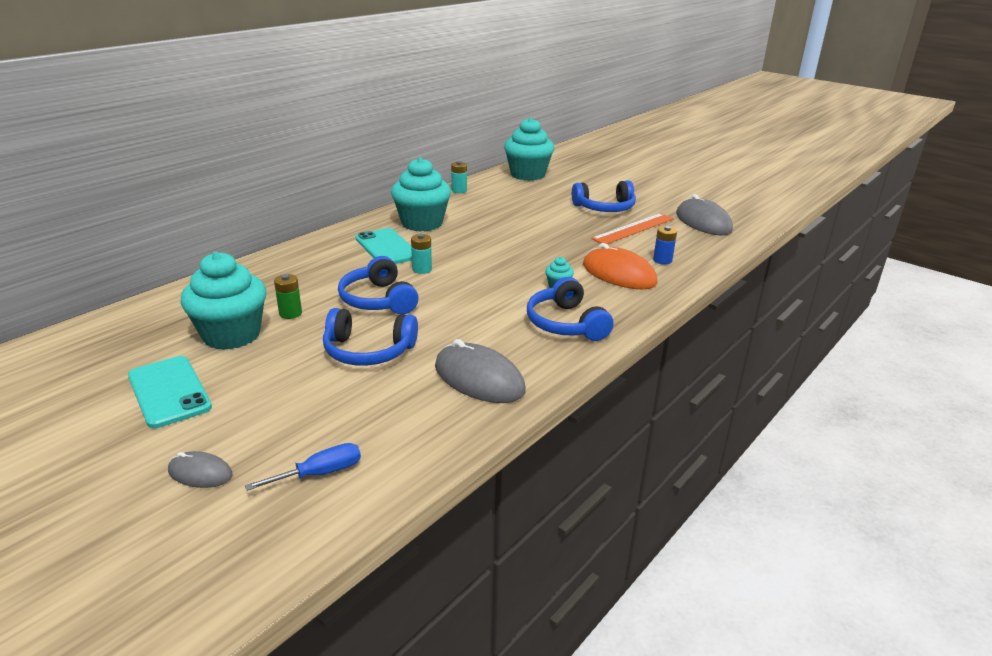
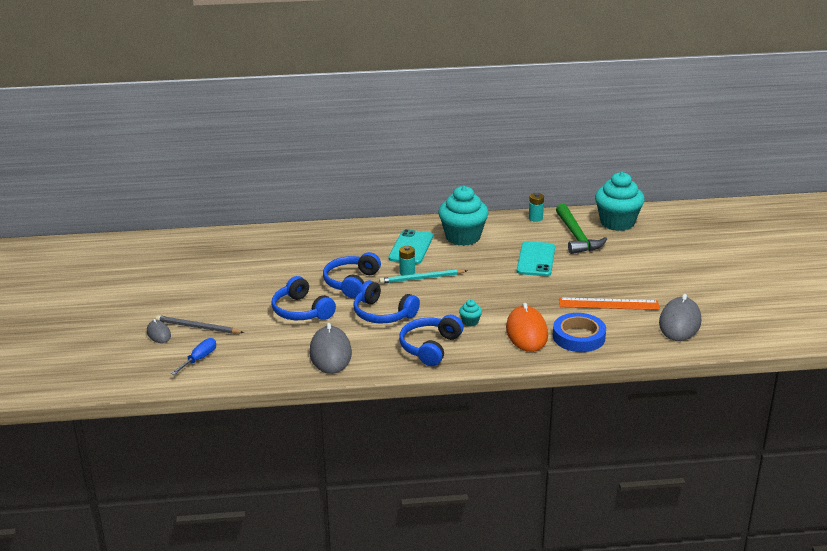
camera: 45 degrees right, 0 degrees up
turquoise phone [128,356,212,428] -> turquoise phone moved to [517,241,555,276]
turquoise cupcake [180,252,266,350] -> none
blue screwdriver [245,443,361,491] -> blue screwdriver turned 75 degrees counterclockwise [171,338,216,375]
green battery [274,274,302,319] -> none
blue headphones [572,181,636,212] -> blue headphones moved to [354,280,420,324]
blue battery [653,226,677,264] -> blue tape [553,313,606,352]
none -> grey pencil [156,315,244,334]
none -> turquoise pencil [379,269,467,284]
none -> green hammer [556,204,607,254]

